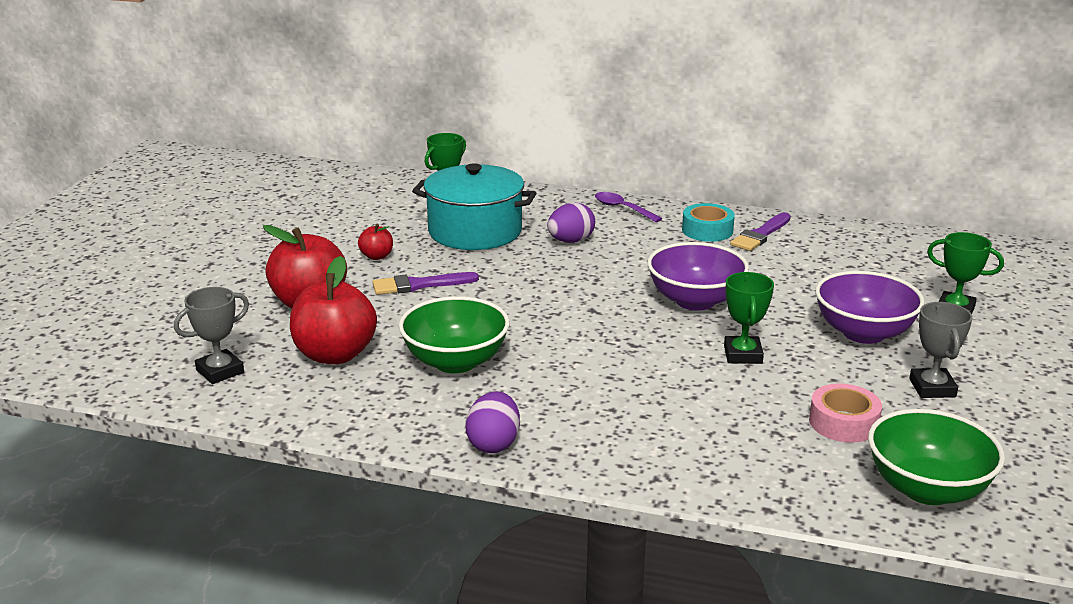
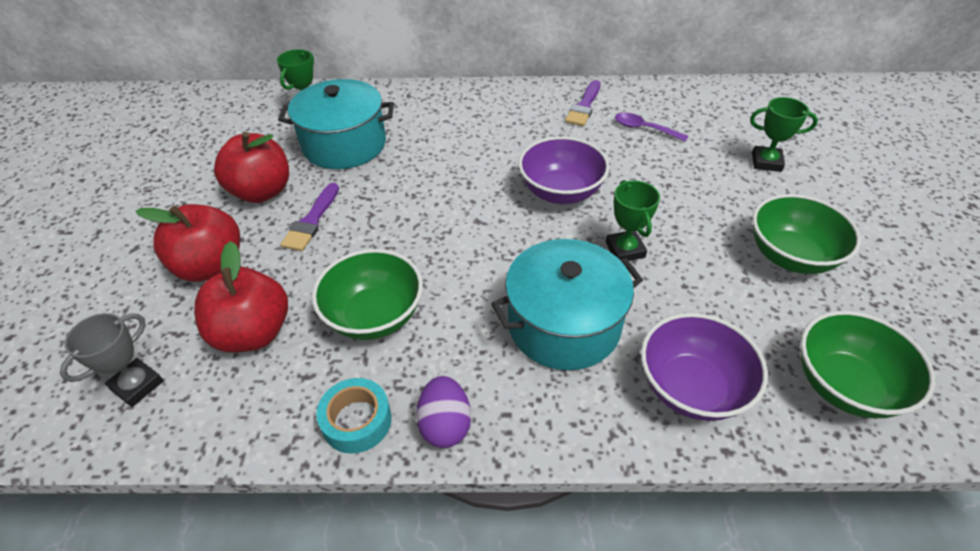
camera: 15 degrees left, 20 degrees up
red apple [358,224,393,260] -> red apple [214,132,289,203], size x2.10
purple brush [372,272,479,295] -> purple brush turned 45 degrees counterclockwise [280,183,339,251]
purple egg [547,203,595,243] -> none
purple spoon [595,192,663,222] -> purple spoon moved to [615,113,688,142]
turquoise tape [682,203,735,242] -> turquoise tape moved to [316,378,392,454]
pink tape [809,384,882,443] -> none
purple bowl [815,271,925,344] -> purple bowl moved to [641,313,768,421]
grey trophy [909,302,972,398] -> green bowl [752,194,861,274]
none -> turquoise pot [491,239,643,370]

